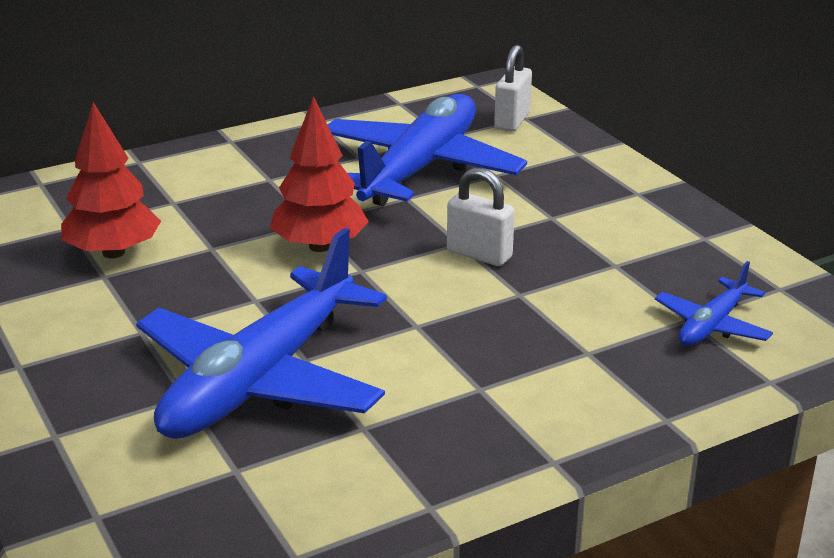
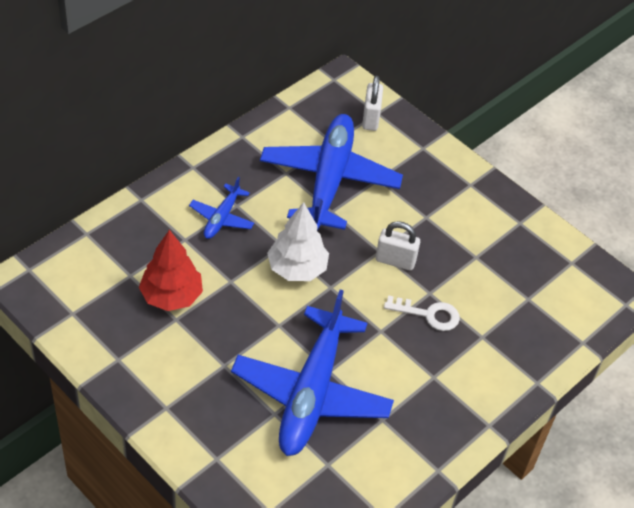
camera: 20 degrees left, 20 degrees up
red tree [270,96,369,252] -> white tree [267,202,329,281]
blue plane [655,261,773,346] -> blue plane moved to [189,177,254,239]
none -> white key [384,295,460,331]

